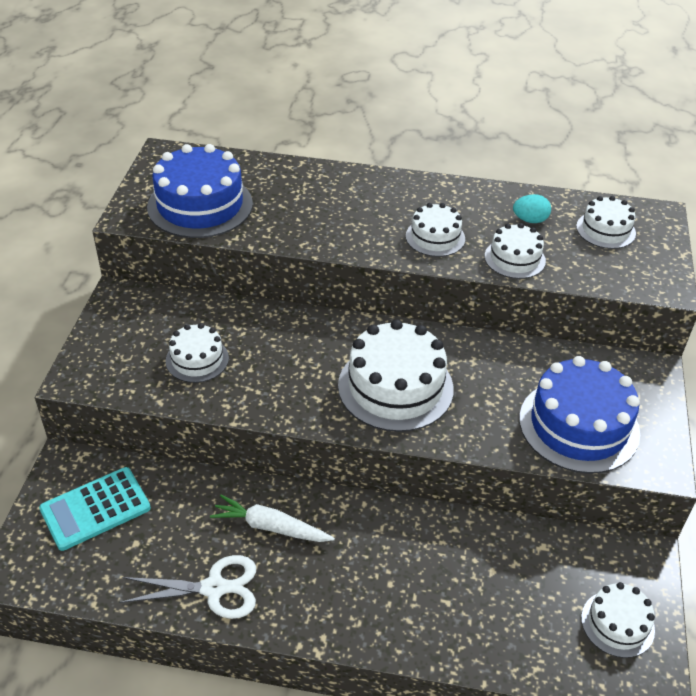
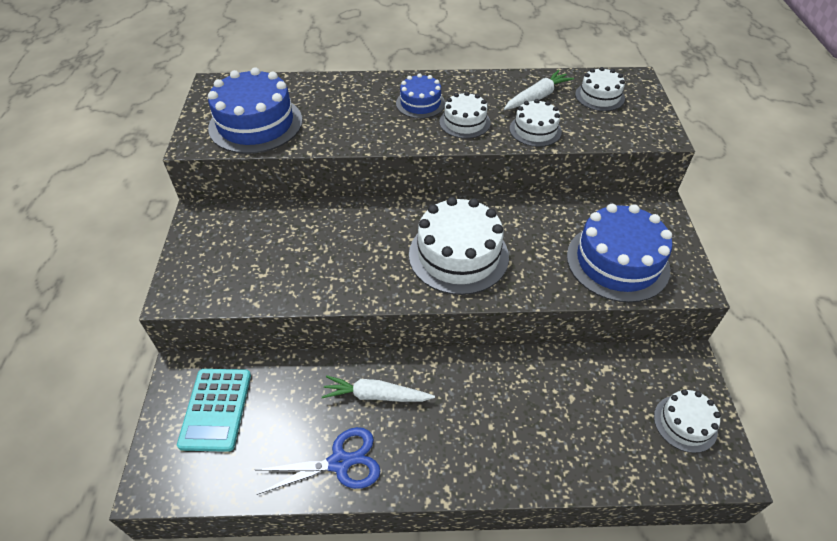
camera: 10 degrees left, 5 degrees up
turquoise calculator [39,467,151,551] -> turquoise calculator turned 45 degrees counterclockwise [177,369,251,452]
white scissors [119,555,256,619] -> blue scissors [256,427,380,495]
white cake [166,323,229,383] -> none
turquoise egg [513,194,551,223] -> white carrot [504,70,574,110]
none -> blue cake [396,73,445,118]

